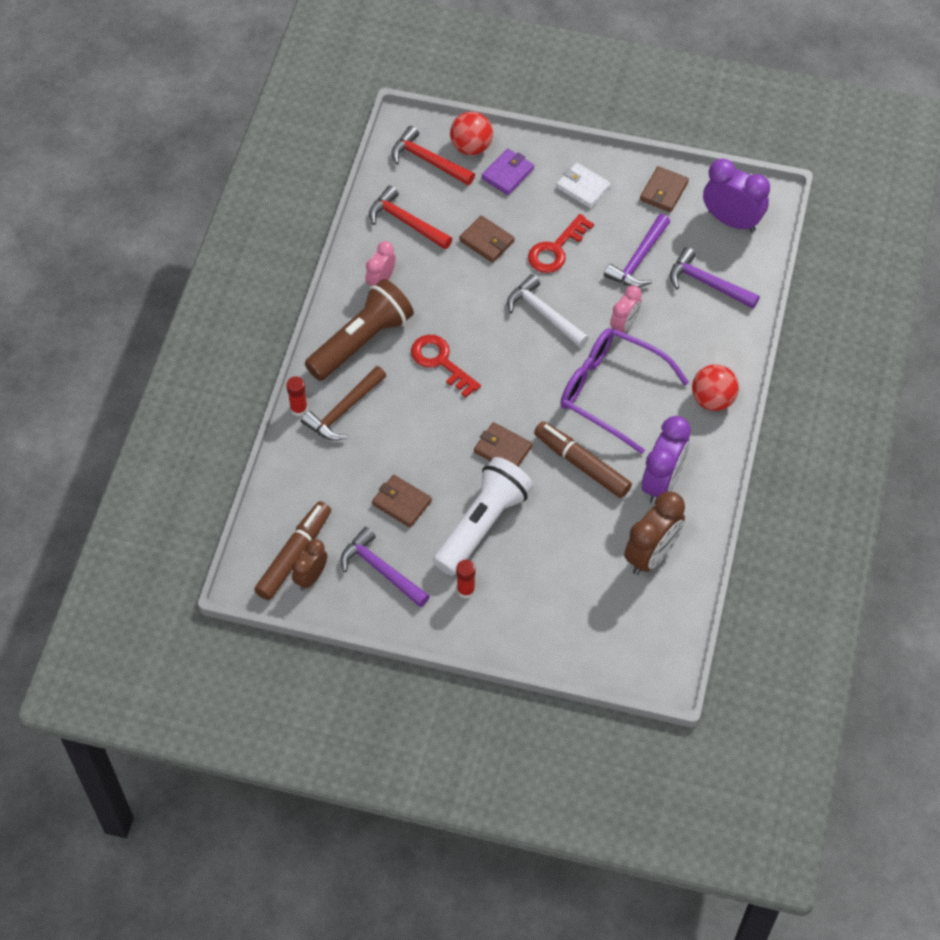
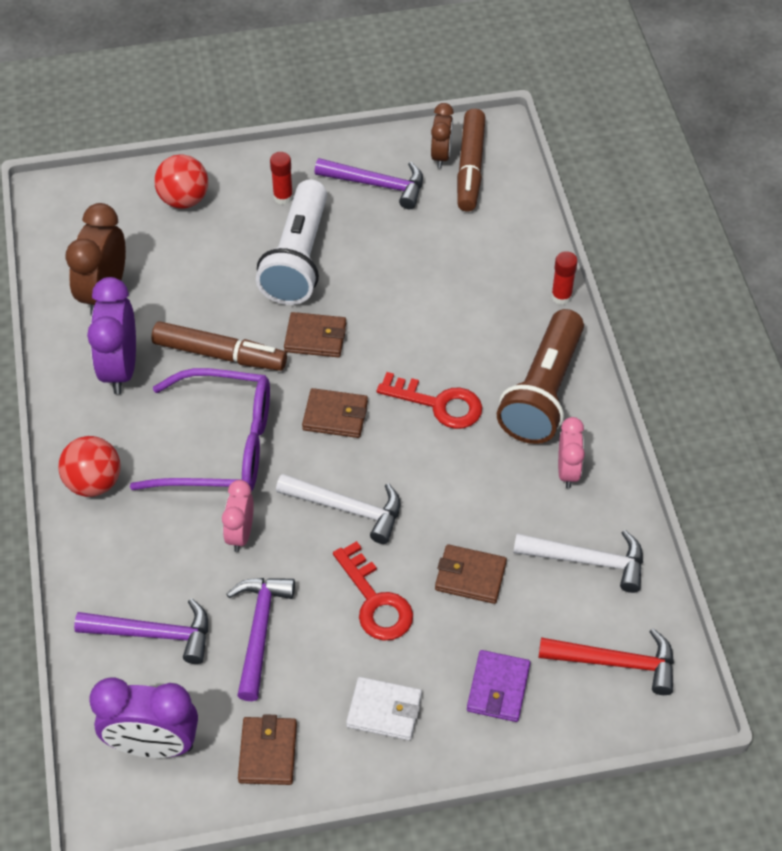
camera: 155 degrees right, 5 degrees down
brown hammer [301,366,386,441] -> none
red hammer [369,185,452,249] -> white hammer [513,530,643,593]
brown wallet [372,475,432,528] -> brown wallet moved to [302,388,368,438]
red ball [450,112,493,155] -> red ball moved to [154,154,208,209]
red key [528,214,594,273] -> red key turned 135 degrees clockwise [333,541,413,641]

